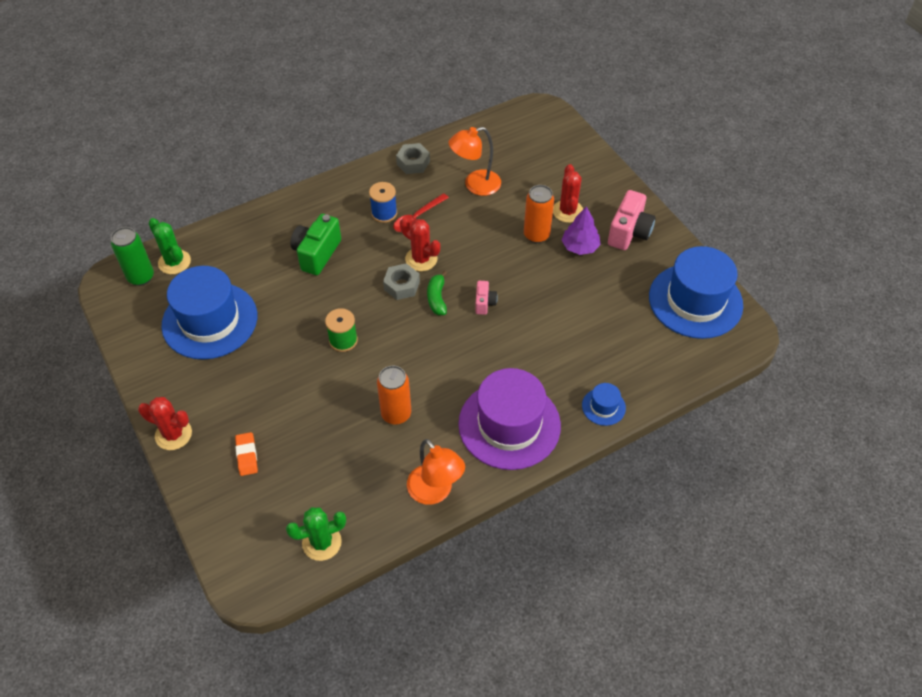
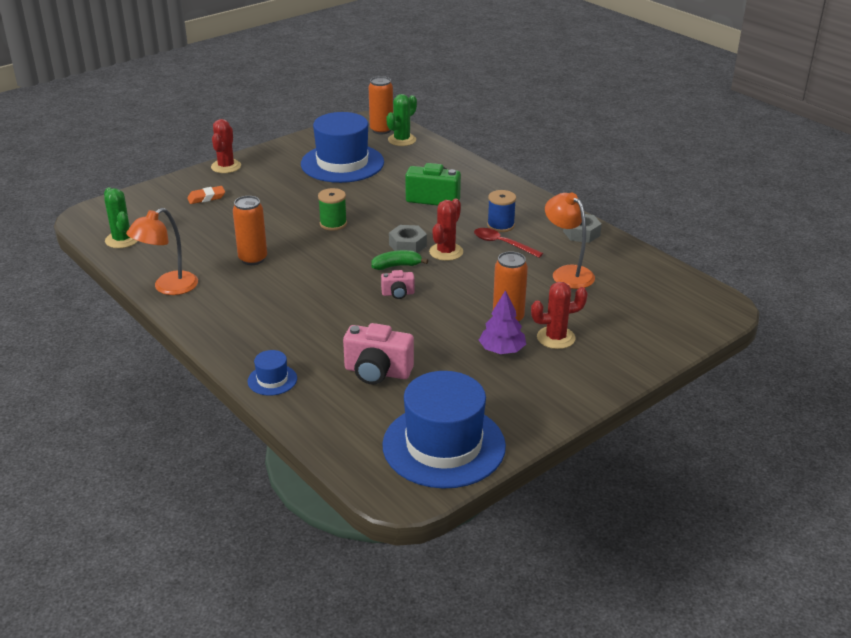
camera: 80 degrees right, 20 degrees down
green can [111,227,154,286] -> orange can [369,76,393,134]
purple hat [458,368,561,470] -> none
pink camera [608,190,656,250] -> pink camera moved to [343,323,414,385]

